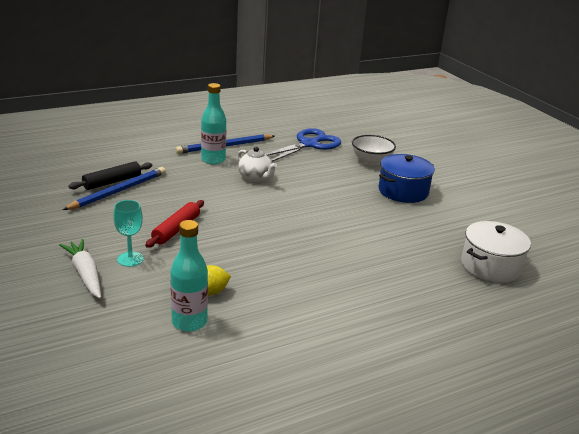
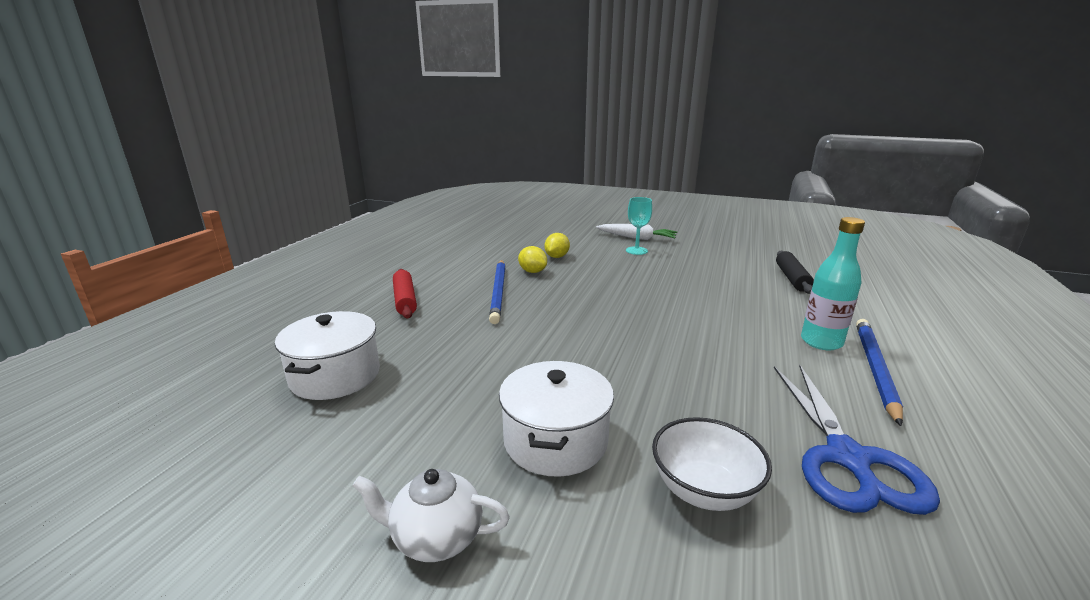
camera: 140 degrees right, 5 degrees down
blue pencil [63,167,166,210] -> blue pencil moved to [489,260,506,324]
red rolling pin [145,200,204,248] -> red rolling pin moved to [393,269,417,319]
turquoise bottle [170,220,208,332] -> none
white teapot [238,147,277,182] -> white teapot moved to [352,469,510,562]
blue pot [378,154,435,203] -> white pot [499,361,614,477]
none -> yellow lemon [518,246,547,273]

